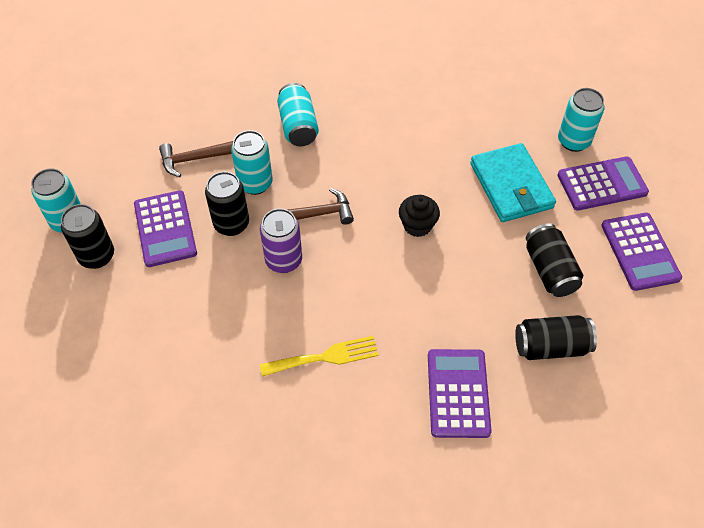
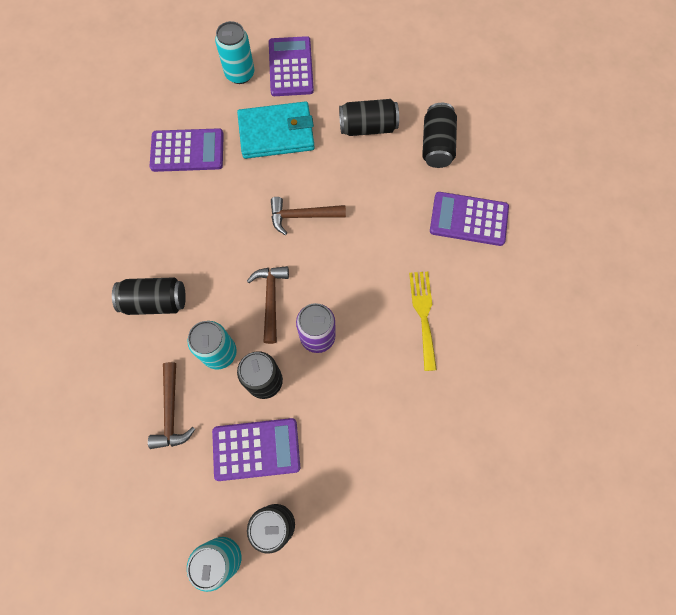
camera: 80 degrees left, 15 degrees up
turquoise can [277,83,319,146] -> black can [112,277,186,315]
black cupcake [399,195,440,237] -> brown hammer [271,197,346,235]
purple calculator [601,213,682,291] -> purple calculator moved to [150,128,224,172]

